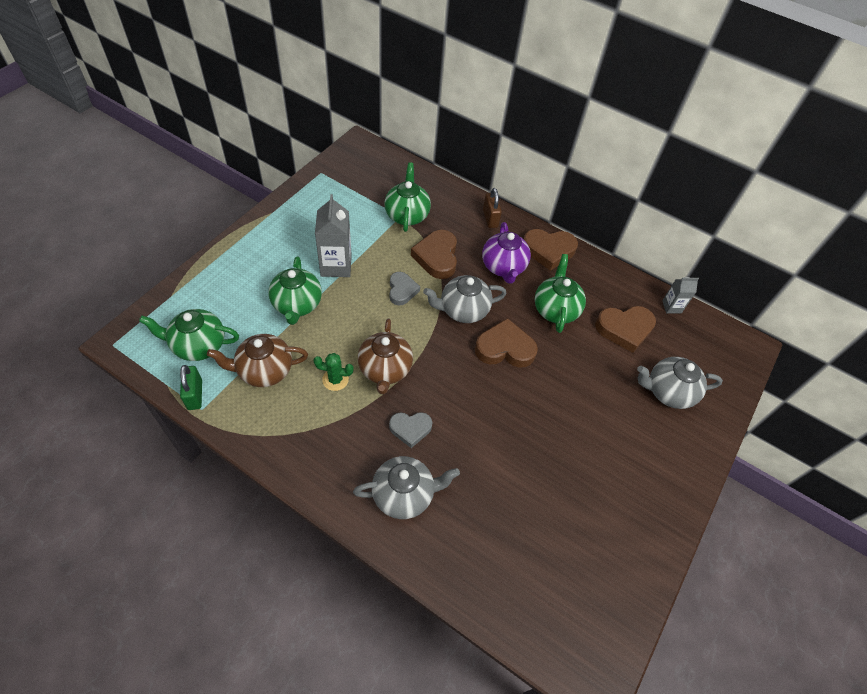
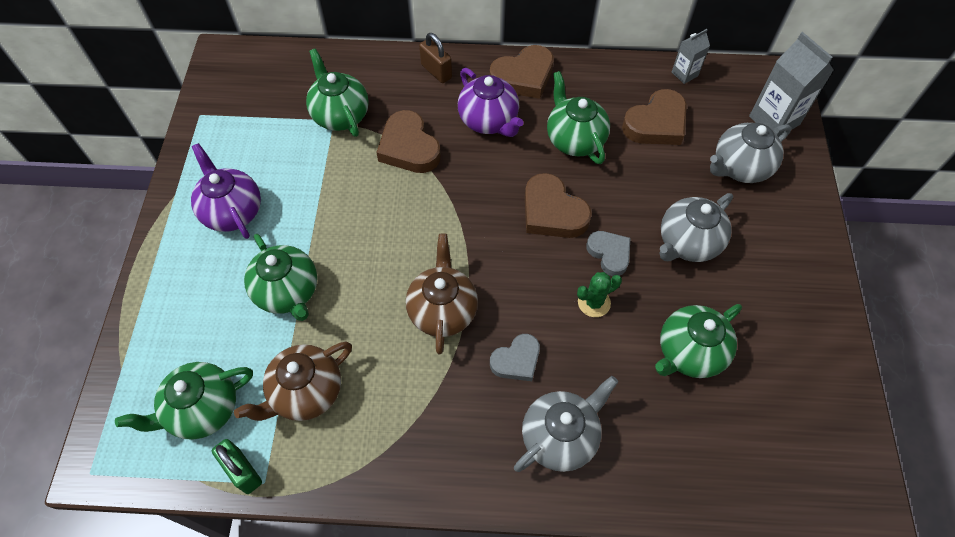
camera: 25 degrees left, 5 degrees up
green cactus [313,353,354,391] -> green cactus moved to [577,272,622,317]
grey carton [315,194,352,277] -> grey carton moved to [749,32,834,137]
brown teapot [358,319,413,394] -> brown teapot turned 150 degrees counterclockwise [406,234,478,354]
grey heart [390,272,420,306] -> grey heart moved to [586,231,631,276]
grey teapot [423,275,507,323] -> grey teapot moved to [660,193,733,262]
brown heart [475,318,538,368] -> brown heart turned 105 degrees counterclockwise [525,173,592,238]
none -> purple teapot [191,143,261,239]
none -> green teapot [655,304,742,378]

